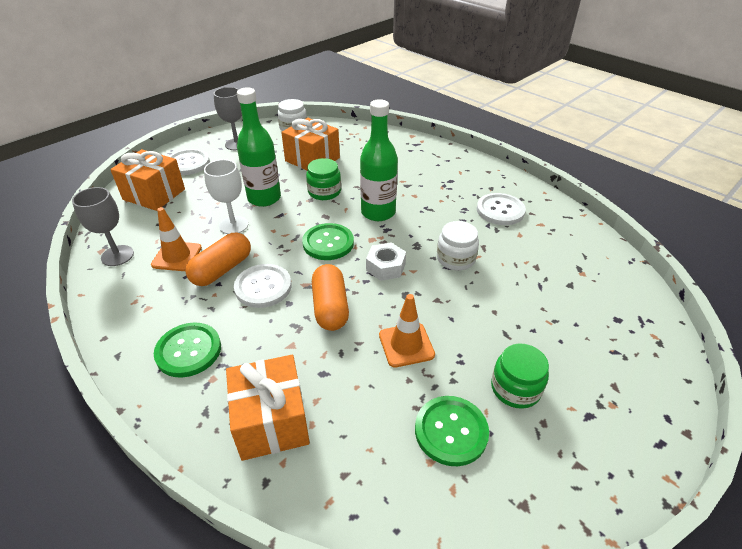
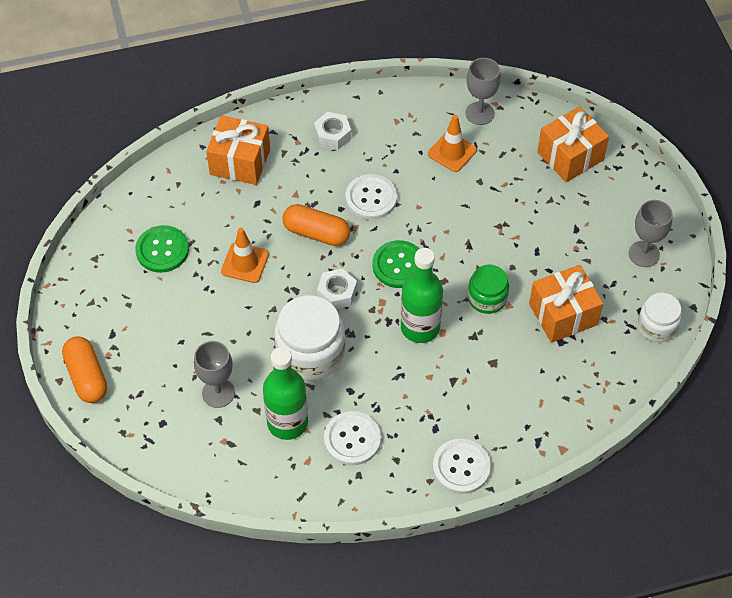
camera: 120 degrees right, 15 degrees up
green button [154,323,221,378] -> white nut [314,112,351,150]
white button [169,149,210,175] -> white button moved to [433,439,491,494]
orange capsule [185,233,251,286] -> orange capsule moved to [62,336,107,403]
white goblet [204,159,248,234] -> none
green bottle [237,87,281,207] -> green bottle moved to [263,347,308,440]
white jar [437,221,479,270] -> white jar [274,295,345,381], size x1.69
green jar [491,343,549,409] -> none
none -> grey goblet [194,341,235,408]

